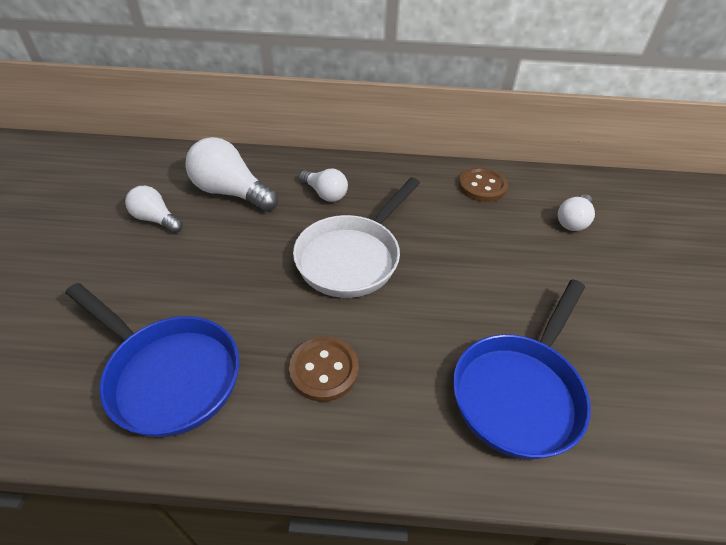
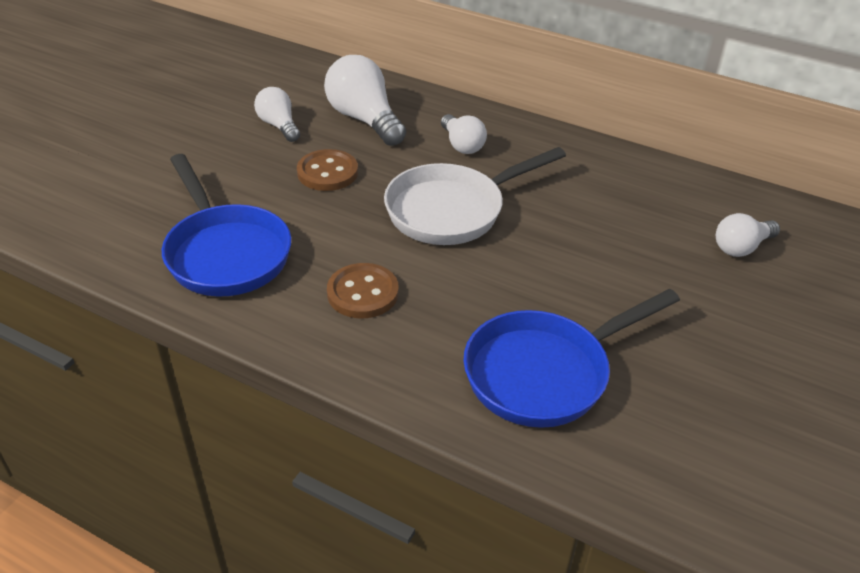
camera: 25 degrees right, 5 degrees down
brown button [458,167,508,202] -> brown button moved to [297,149,358,191]

